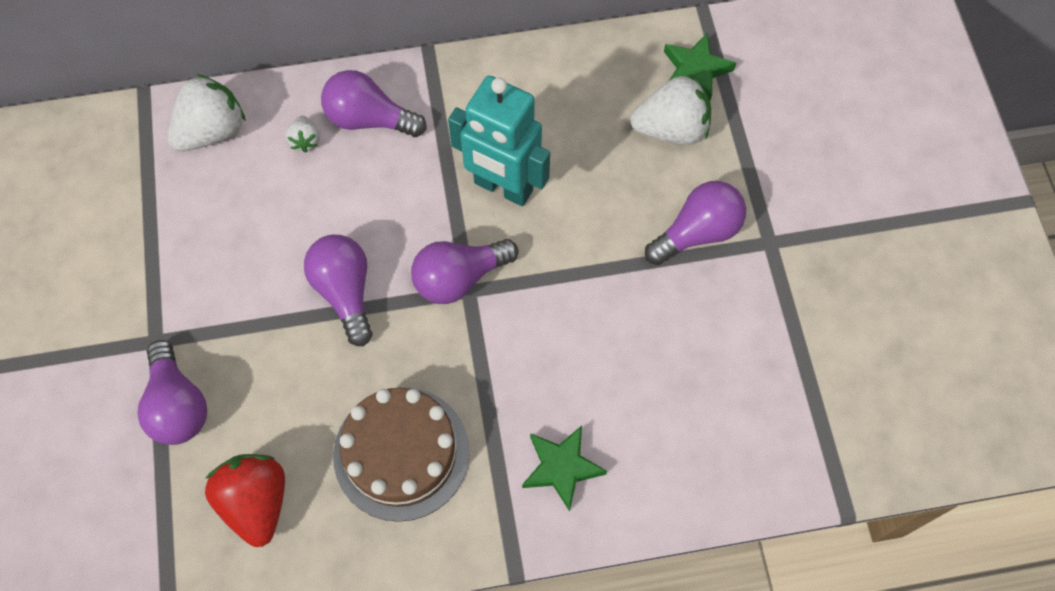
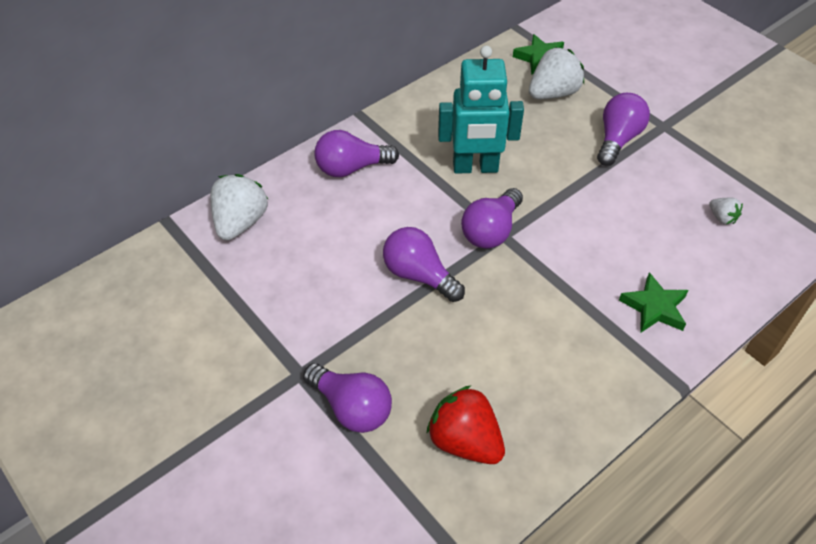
camera: 30 degrees left, 15 degrees down
white strawberry [286,116,320,153] -> white strawberry moved to [709,198,743,225]
brown cake [333,388,470,522] -> none

